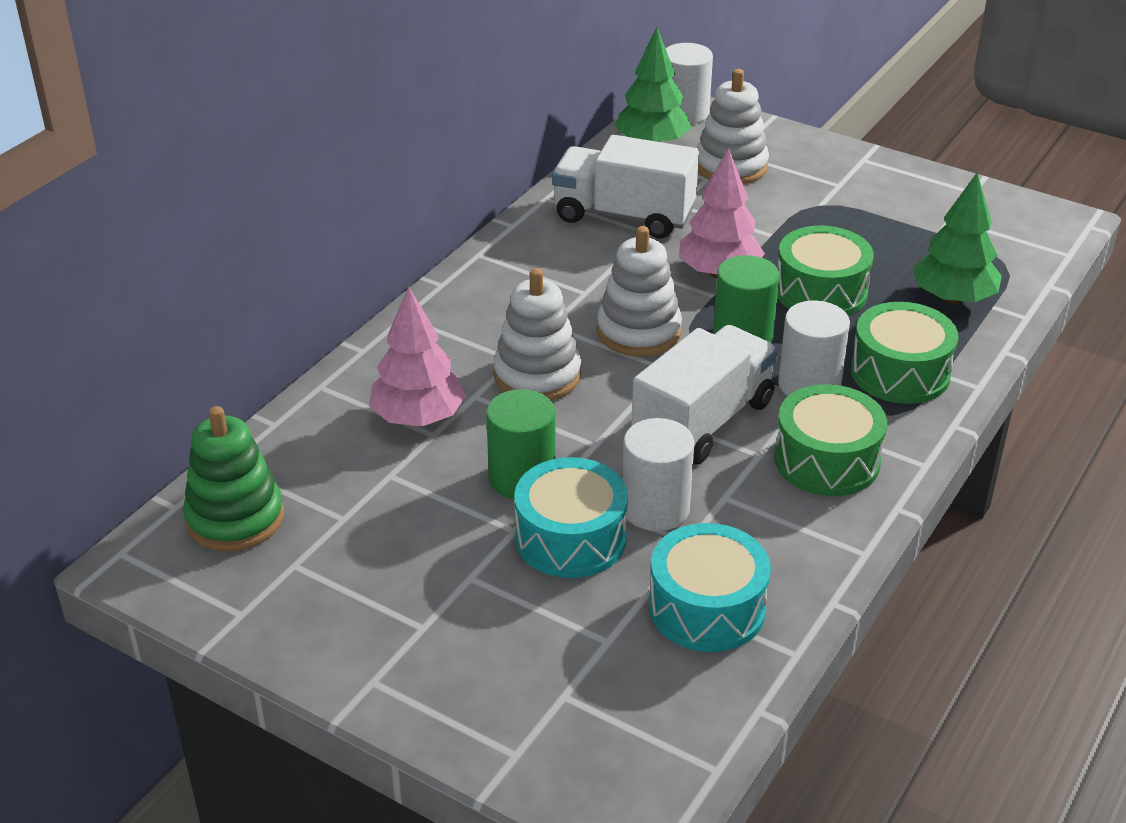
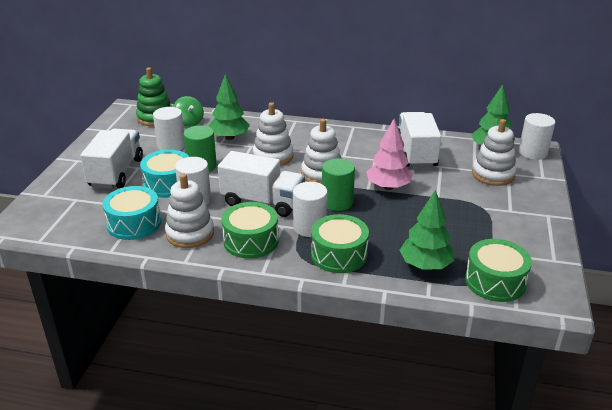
camera: 70 degrees right, 5 degrees down
pink tree [369,287,466,427] -> green tree [209,74,250,140]
green drum [777,226,874,316] -> green drum moved to [465,239,532,302]
none -> white truck [80,129,143,189]
none -> white cylinder [153,107,185,151]
none -> white stacking toy [165,174,214,248]
none -> green spinning top [173,96,204,127]

